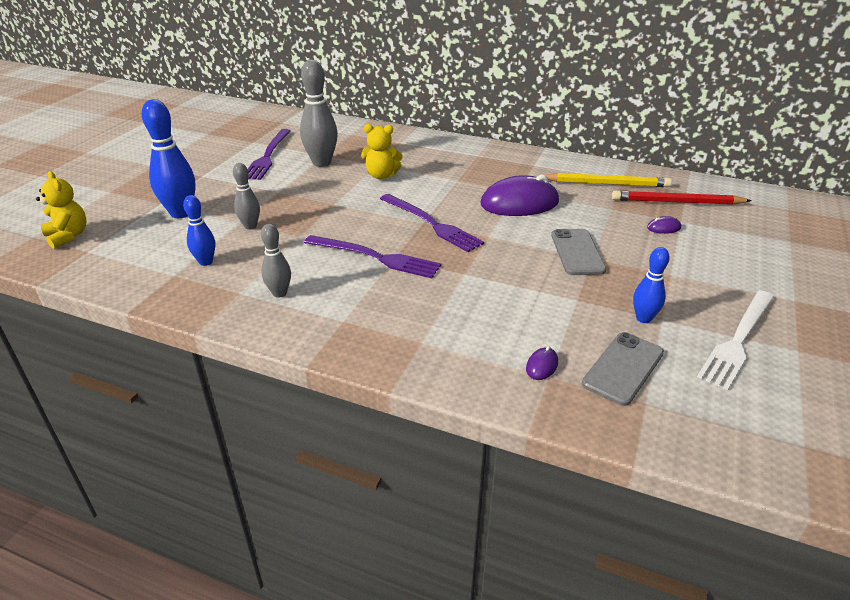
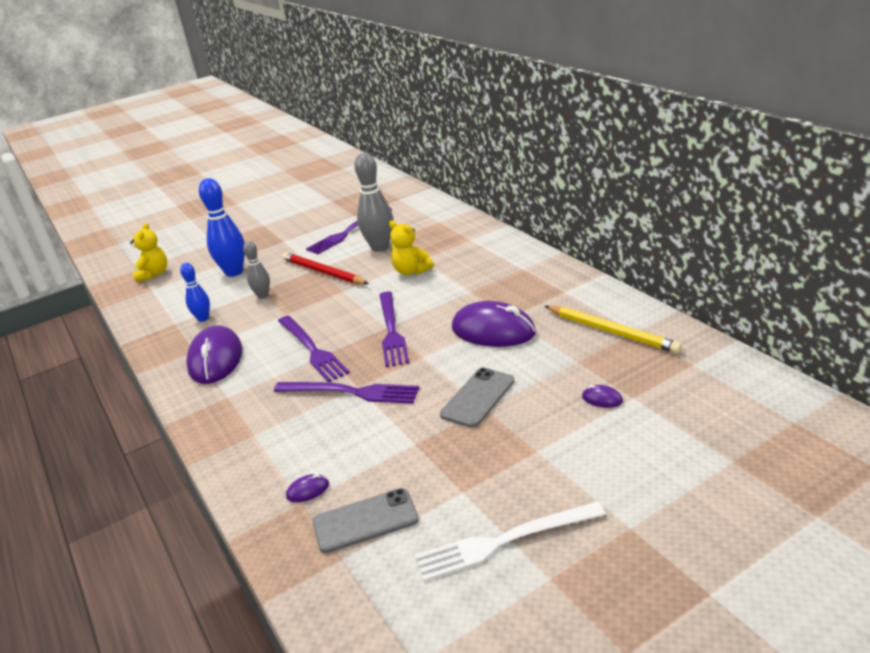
camera: 40 degrees right, 5 degrees down
grey bowling pin [261,224,291,298] -> purple mouse [186,325,242,384]
red pencil [612,190,752,205] -> red pencil moved to [282,252,369,284]
blue bowling pin [633,247,670,323] -> none
none -> purple fork [274,382,419,404]

